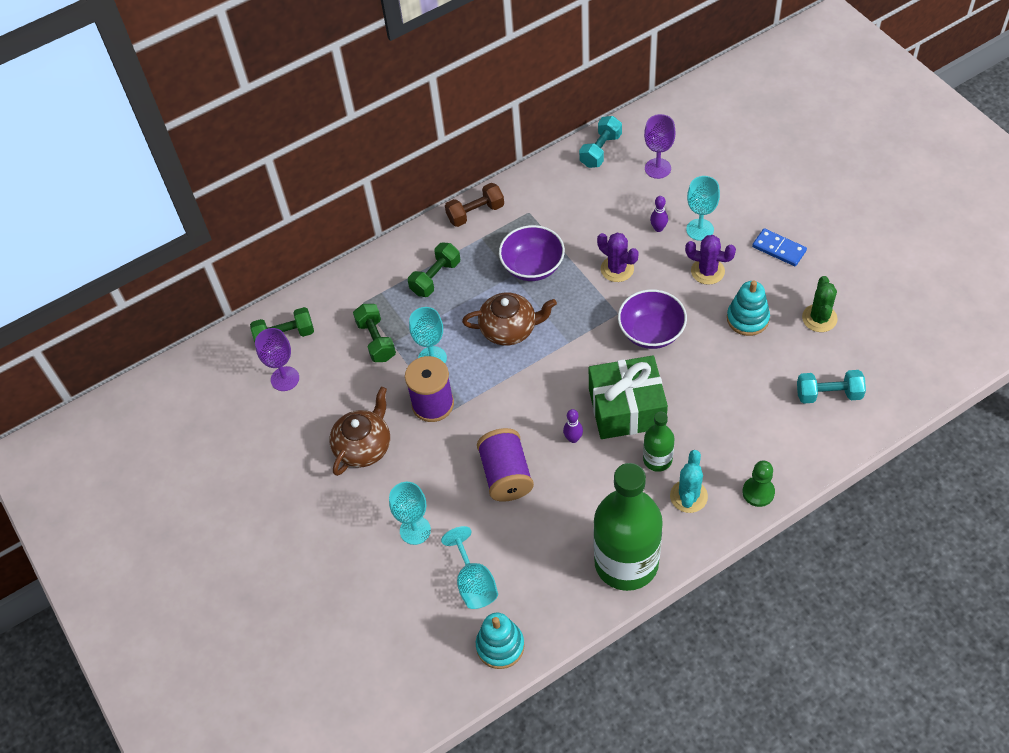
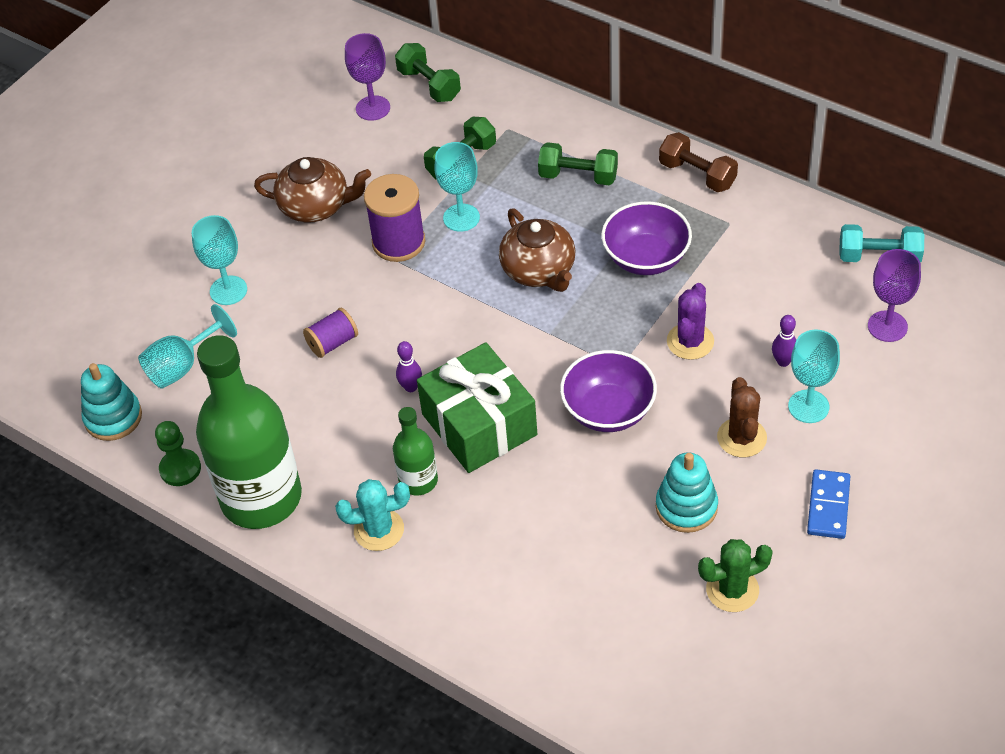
camera: 65 degrees right, 5 degrees down
purple spool [477,428,534,502] -> purple spool [303,308,358,358], size x0.59
purple cactus [685,235,736,285] -> brown cactus [717,377,767,457]
green pawn [743,461,775,507] -> green pawn moved to [155,421,201,486]
turquoise dumbbell [797,370,866,404] -> none

